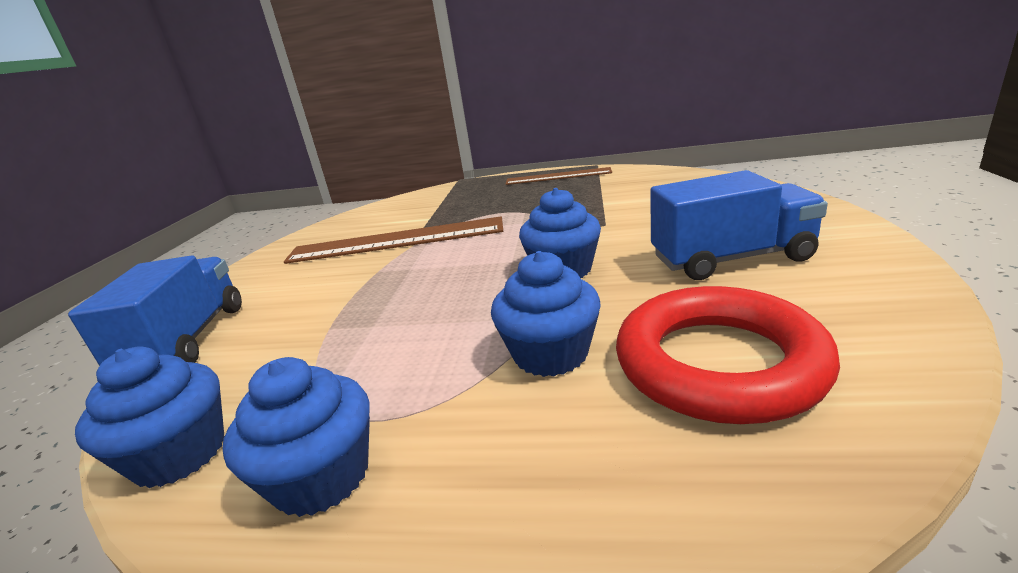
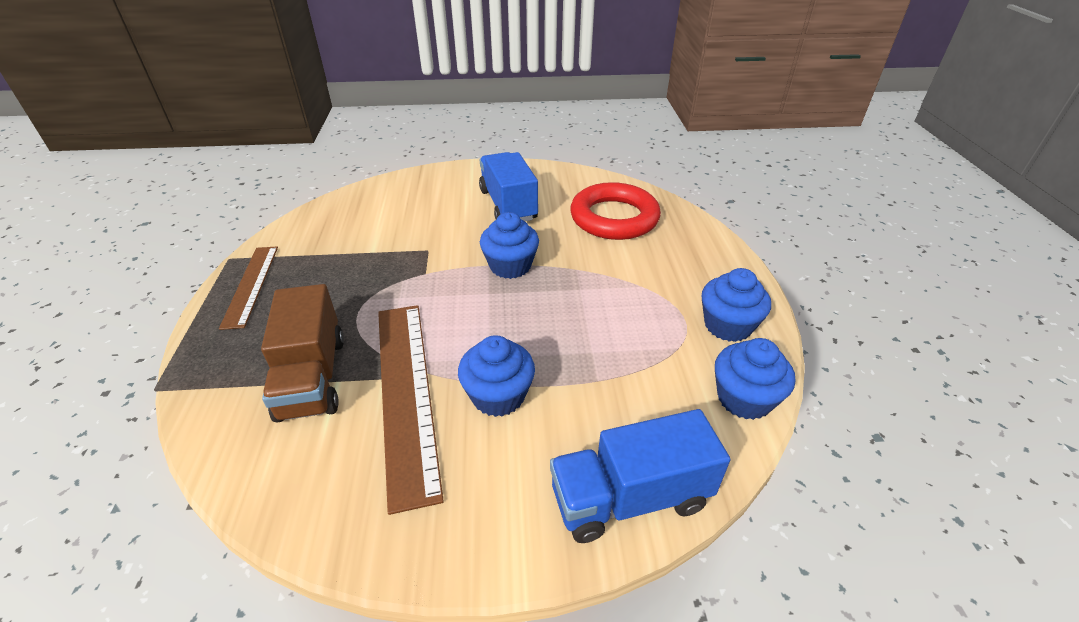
camera: 105 degrees left, 15 degrees up
blue cupcake [491,251,601,377] -> blue cupcake moved to [458,335,535,417]
none -> brown truck [261,284,344,423]

